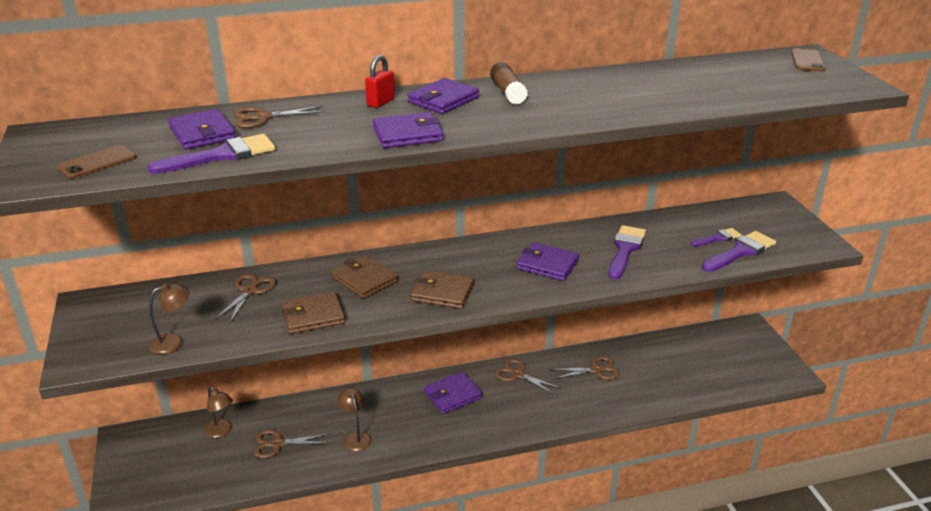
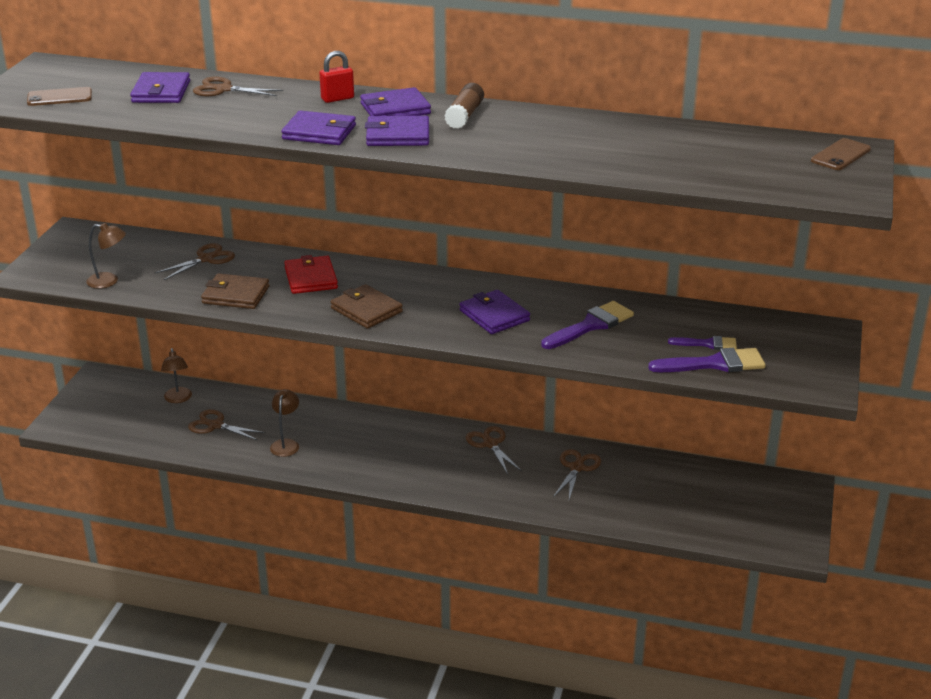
camera: 30 degrees right, 0 degrees up
purple brush [147,134,275,174] -> none
brown wallet [332,255,398,298] -> red wallet [284,255,338,294]
purple wallet [424,372,482,414] -> purple wallet moved to [365,116,429,146]
brown scissors [550,356,620,380] -> brown scissors turned 90 degrees counterclockwise [553,449,601,499]

